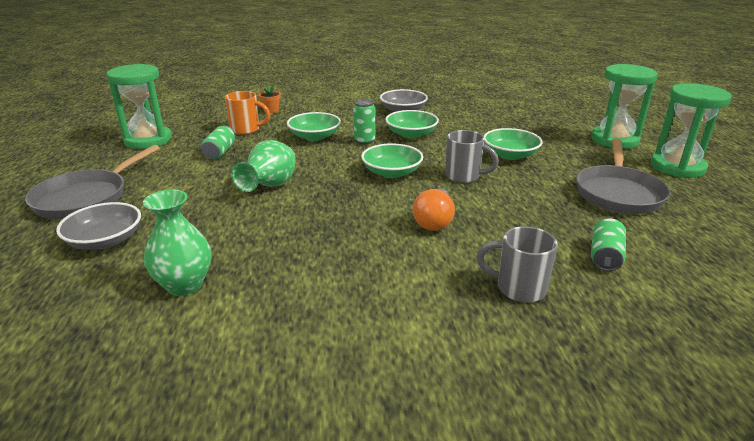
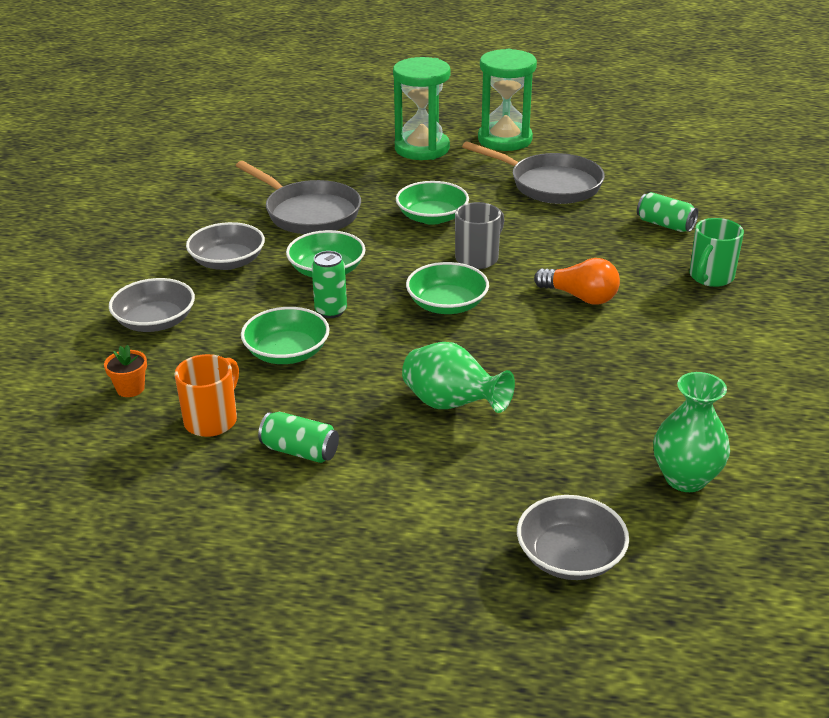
camera: 75 degrees left, 5 degrees up
grey pan [25,145,160,220] -> grey pan moved to [236,161,361,234]
green hourglass [106,64,172,149] -> none
grey mug [476,226,558,303] -> green mug [689,218,744,287]
none -> grey bowl [109,278,195,332]

